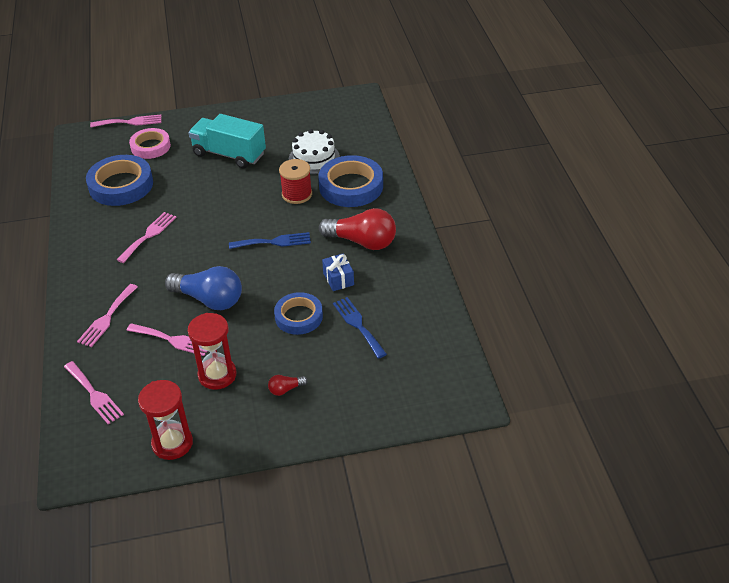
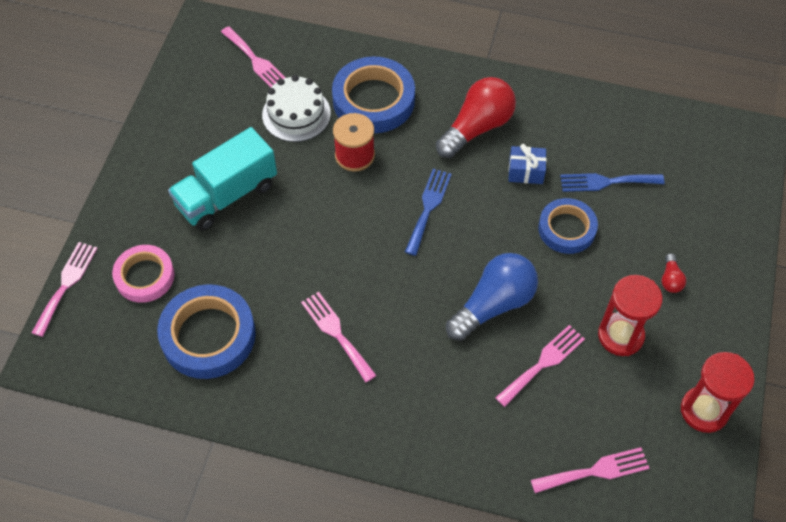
camera: 65 degrees left, 15 degrees up
pink fork [77,284,138,347] -> pink fork moved to [221,26,285,88]

